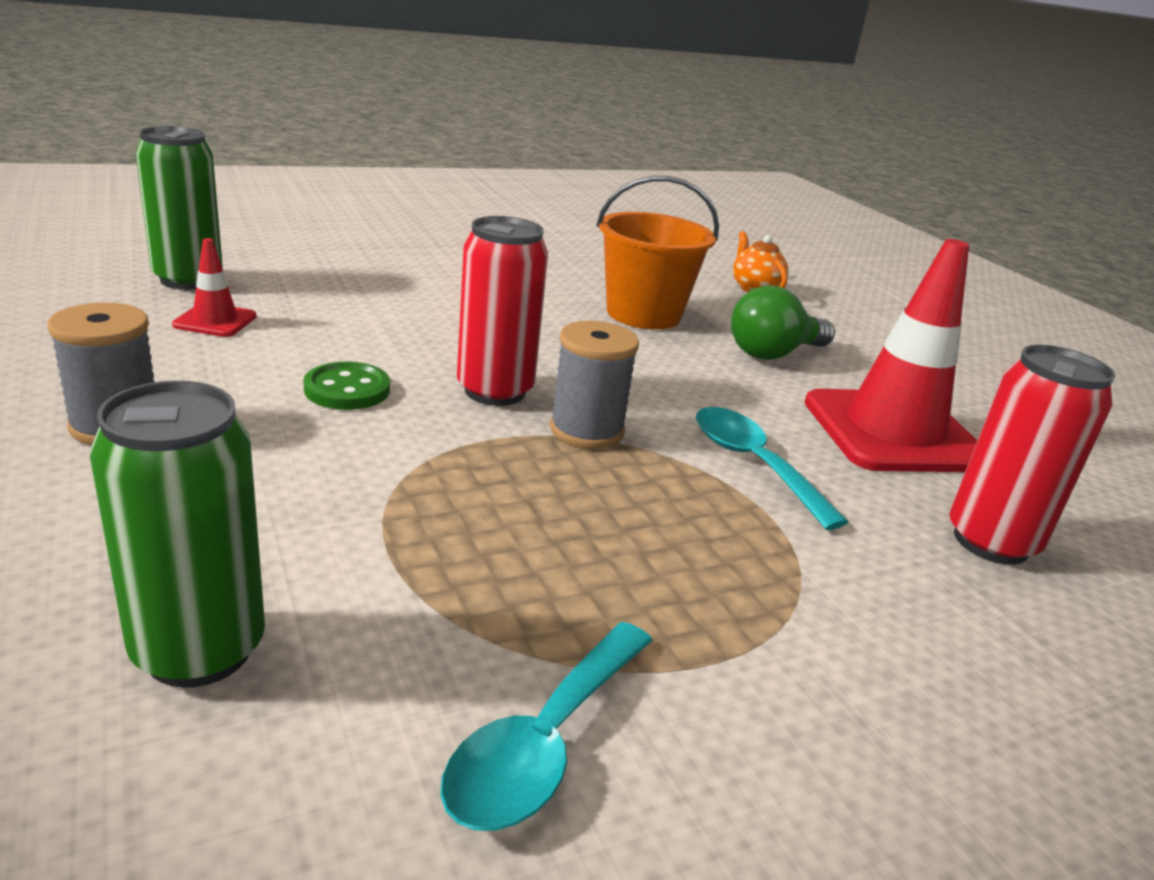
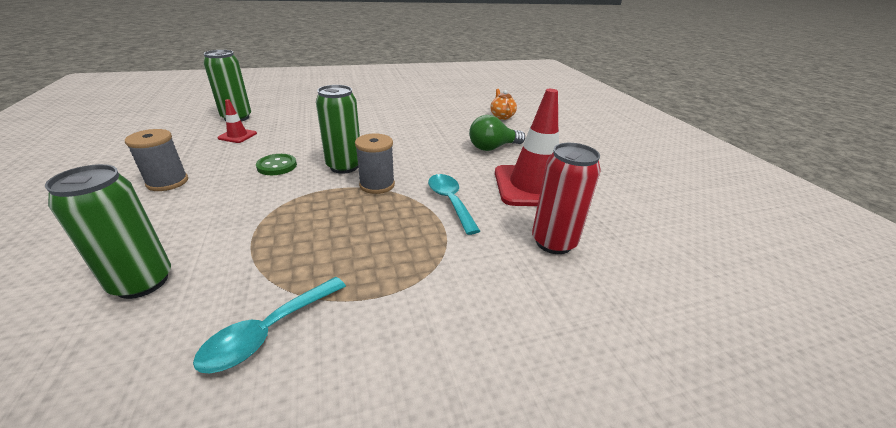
camera: 10 degrees right, 5 degrees up
red can [457,216,548,406] -> green can [316,85,360,174]
orange bucket [596,176,719,329] -> none

